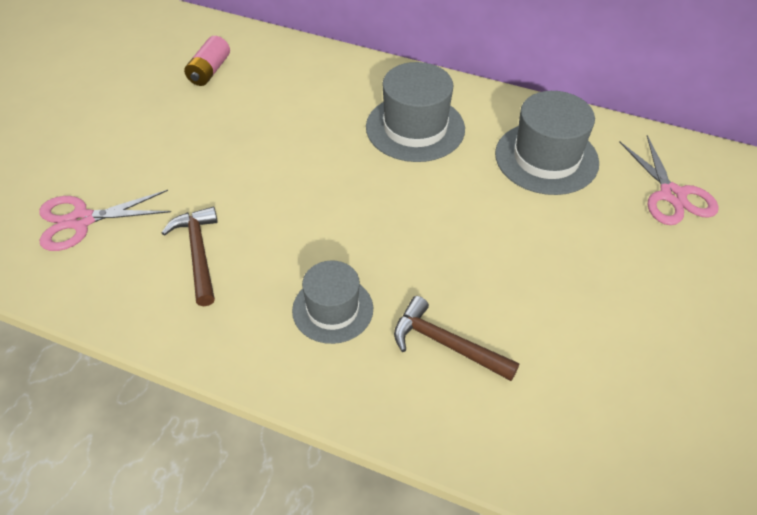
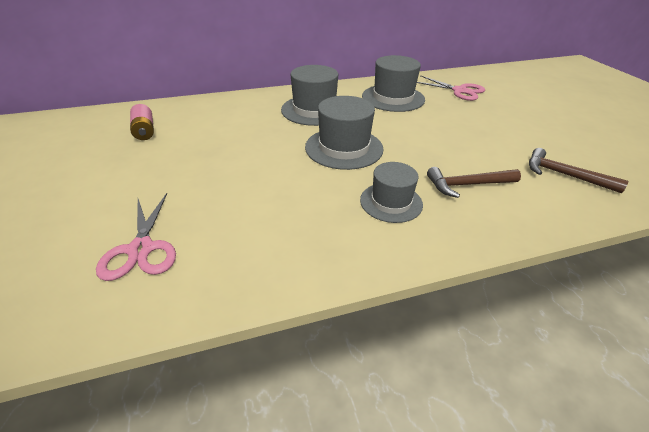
camera: 40 degrees left, 10 degrees down
pink scissors [39,190,171,251] -> pink scissors turned 45 degrees counterclockwise [96,193,176,281]
brown hammer [162,207,218,306] -> brown hammer moved to [529,148,628,193]
none -> grey hat [305,96,384,170]

